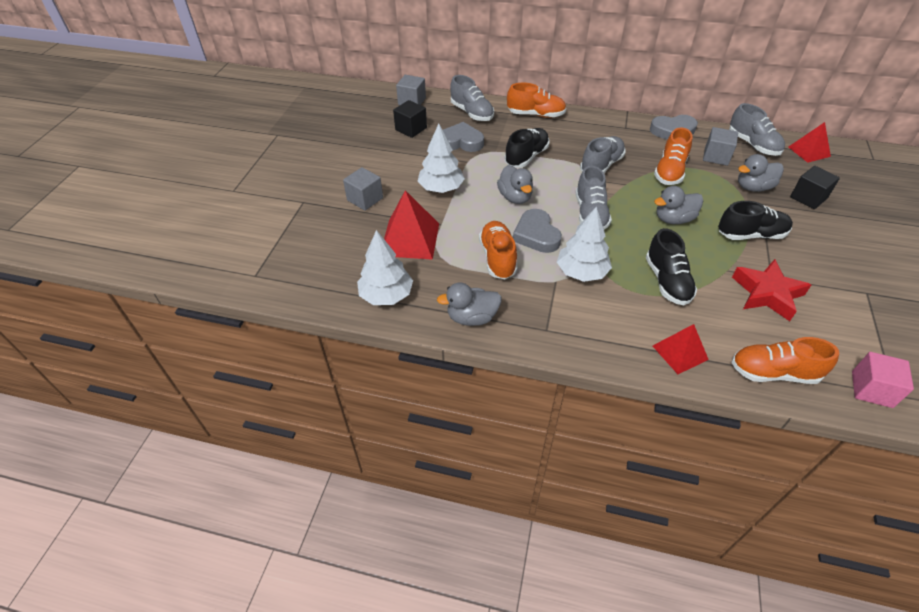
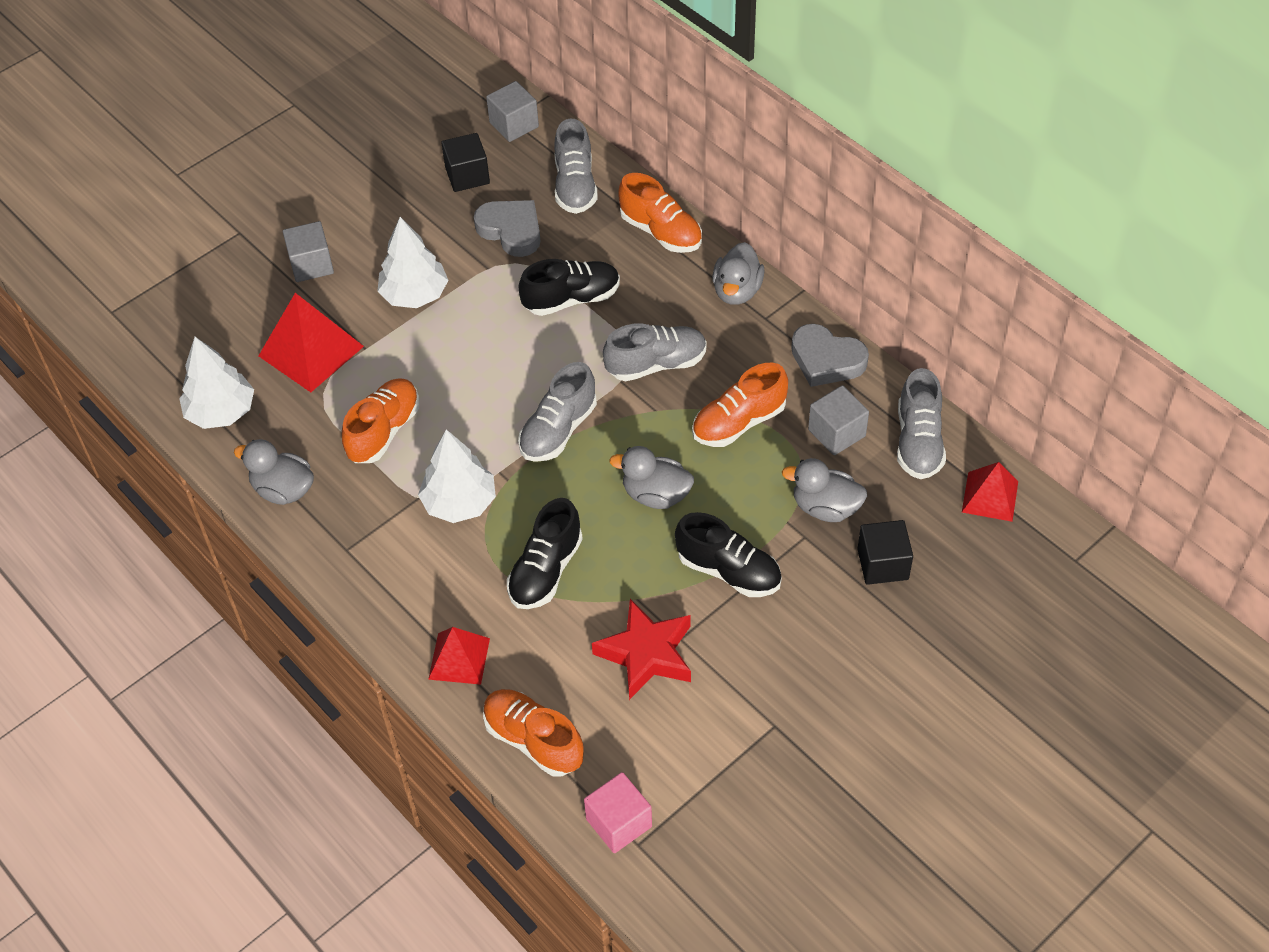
camera: 35 degrees right, 5 degrees up
grey duck [497,165,533,204] -> grey duck moved to [712,242,765,305]
grey heart [513,209,562,253] -> none

